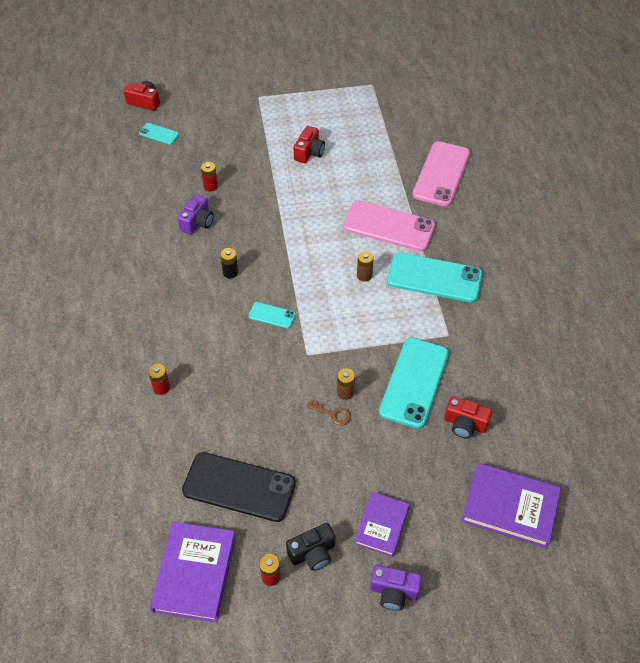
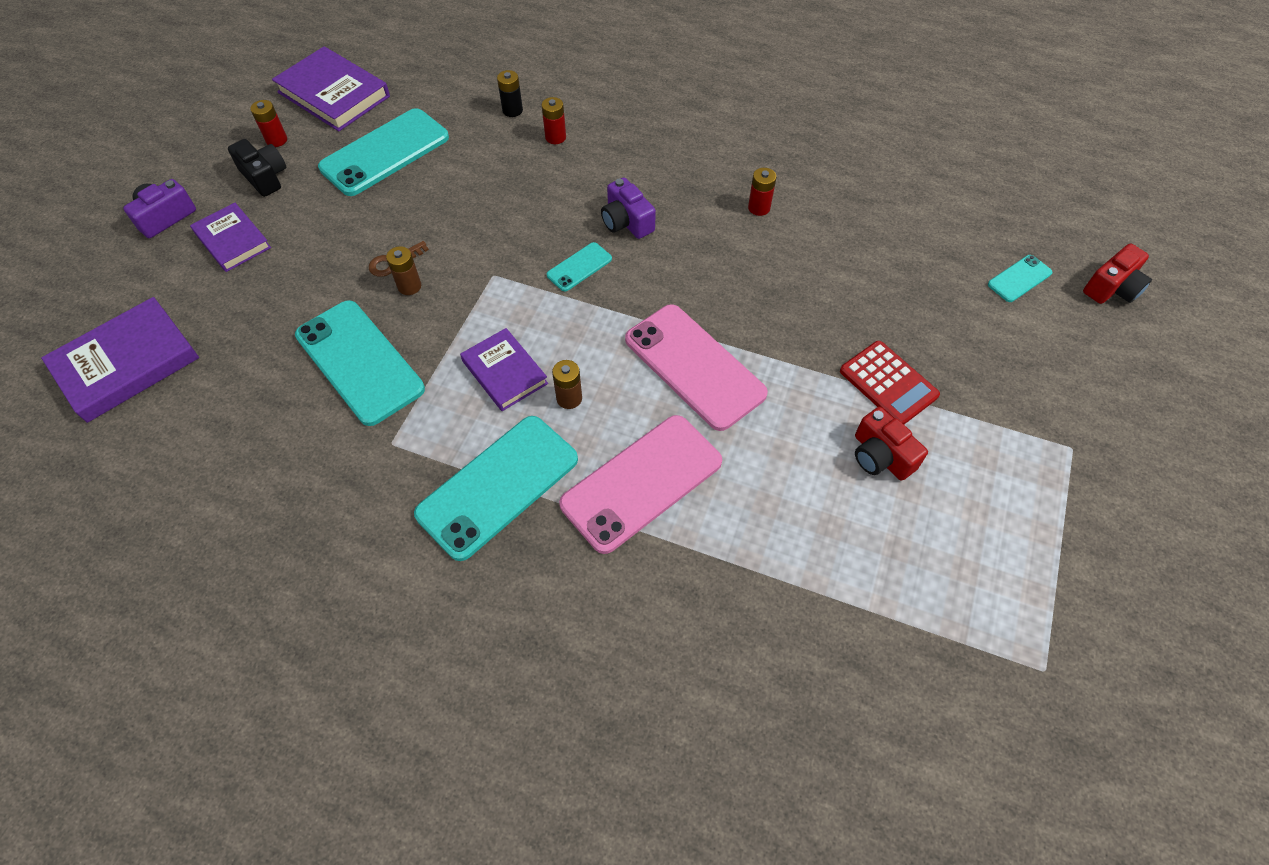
camera: 120 degrees right, 5 degrees up
purple camera [177,194,214,234] -> purple camera moved to [601,177,656,239]
black phone [182,452,296,522] -> turquoise phone [318,108,449,196]
red battery [201,162,218,191] -> red battery moved to [748,168,776,216]
black battery [220,248,238,278] -> black battery moved to [497,70,523,117]
black camera [286,523,336,571] -> black camera turned 135 degrees clockwise [228,139,286,197]
pink phone [413,141,470,207] -> pink phone moved to [625,304,768,431]
red camera [444,396,492,438] -> none
none -> purple book [460,328,548,411]
none -> red calculator [840,341,940,424]

